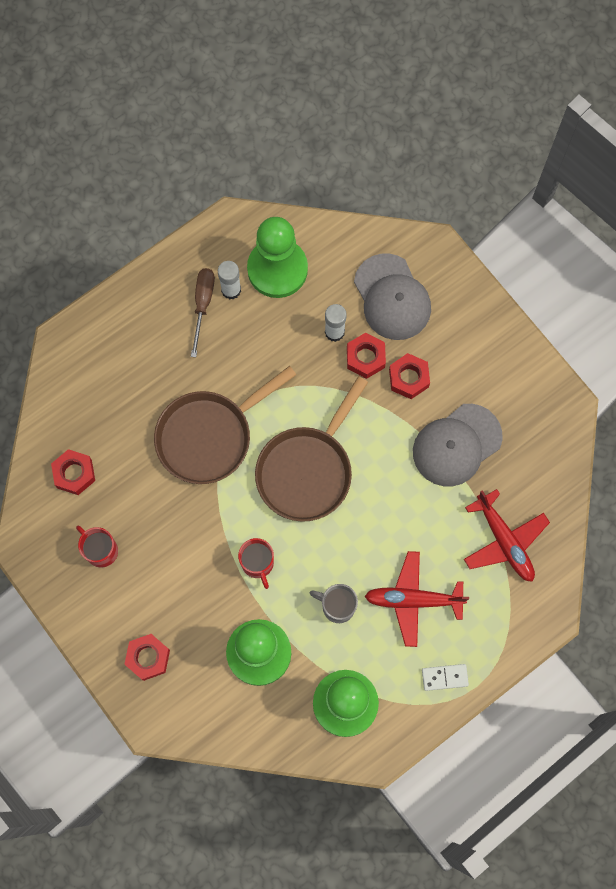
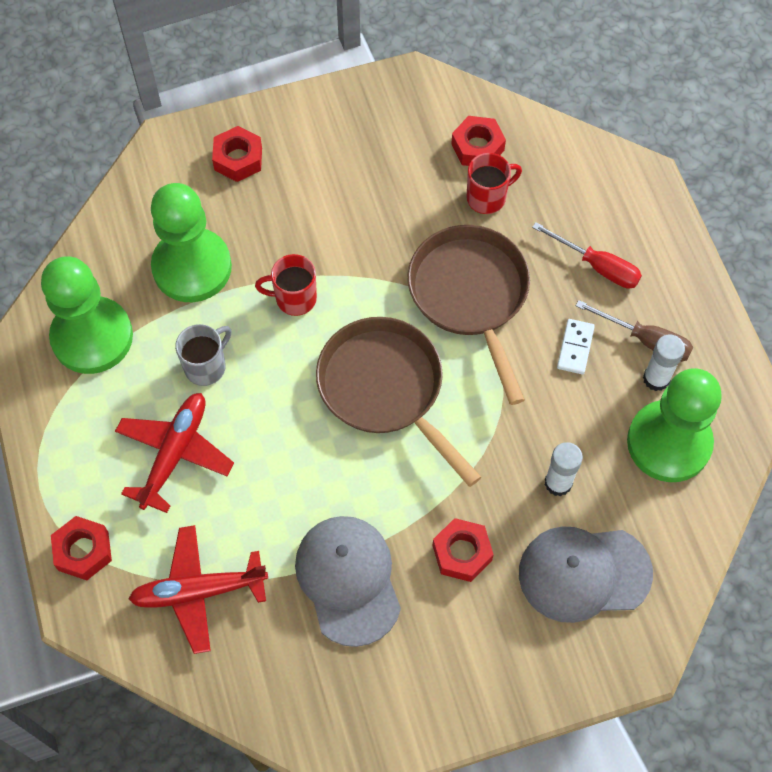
camera: 110 degrees right, 10 degrees down
red mug [76,526,118,568] -> red mug moved to [466,153,522,214]
red nut [347,333,386,379] -> red nut moved to [51,516,112,580]
white domino [422,664,469,691] -> white domino moved to [557,319,595,374]
none -> red screwdriver [532,222,642,289]

